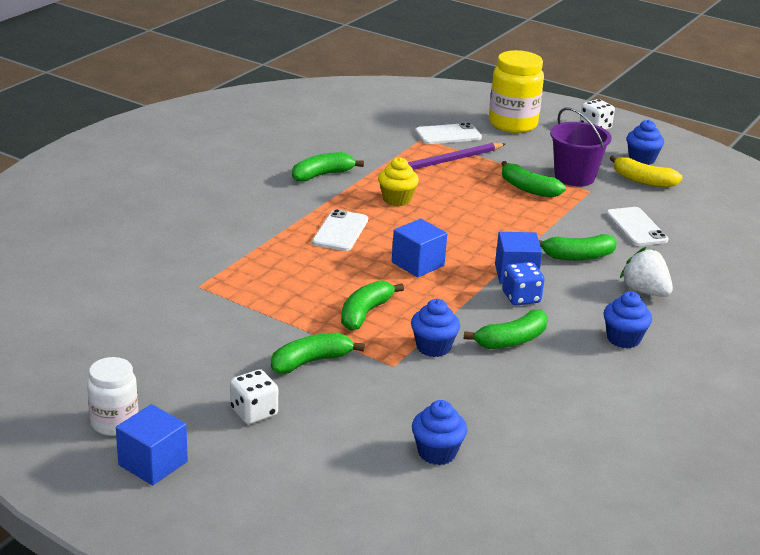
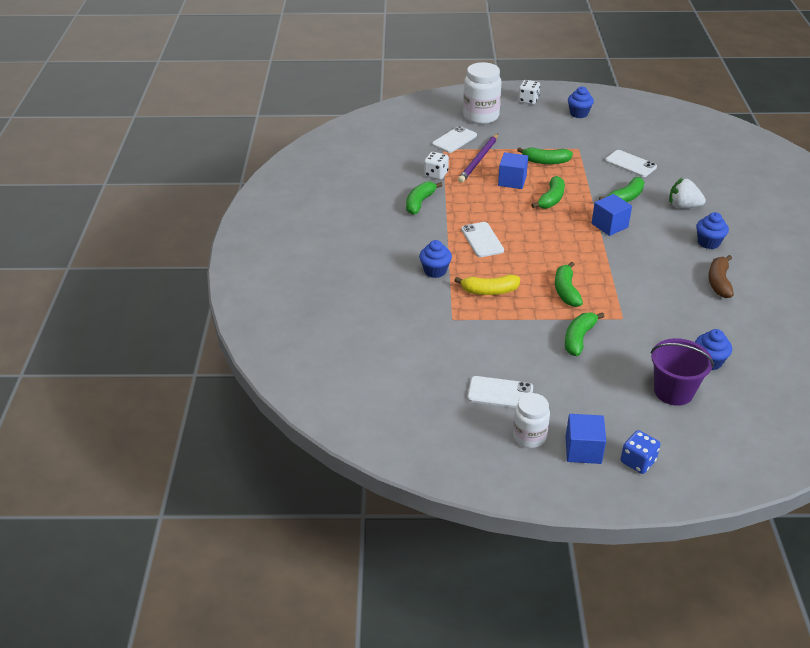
camera: 30 degrees left, 10 degrees up
white dice [230,369,278,424] -> white dice moved to [424,152,449,180]
yellow cupcake [378,157,419,206] -> none
blue cube [392,218,447,277] -> blue cube moved to [498,152,528,189]
blue cupcake [411,299,460,357] -> blue cupcake moved to [419,240,452,278]
green banana [464,310,547,349] -> green banana moved to [531,176,565,209]
yellow jar [489,50,544,133] -> white jar [463,62,501,124]
blue dice [502,262,545,306] -> blue dice moved to [621,430,661,474]
purple bucket [550,107,612,187] -> purple bucket moved to [651,338,714,406]
yellow banana [610,155,683,188] -> yellow banana moved to [454,274,520,295]
none -> white phone [467,376,533,408]
none -> brown banana [708,255,734,298]

